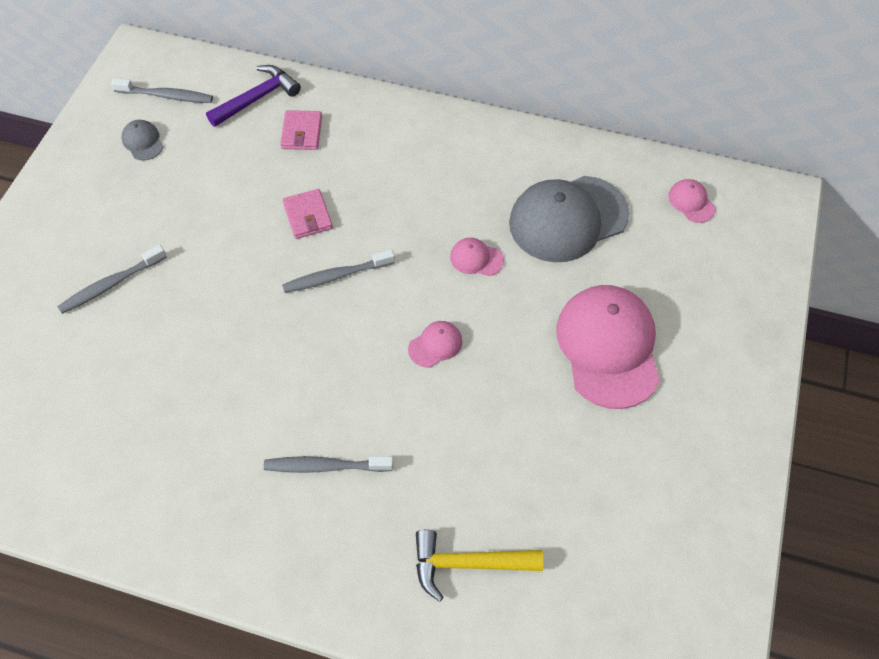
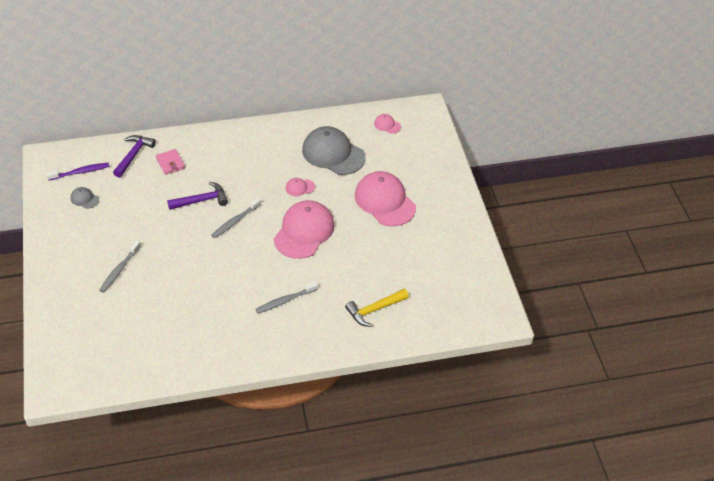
camera: 30 degrees left, 10 degrees down
grey toothbrush [111,78,213,103] -> purple toothbrush [46,163,110,180]
pink wallet [283,189,333,239] -> purple hammer [167,182,228,210]
pink cap [408,321,462,367] -> pink cap [274,200,335,259], size x2.34
grey cap [509,176,629,262] -> grey cap turned 90 degrees clockwise [302,126,366,175]

